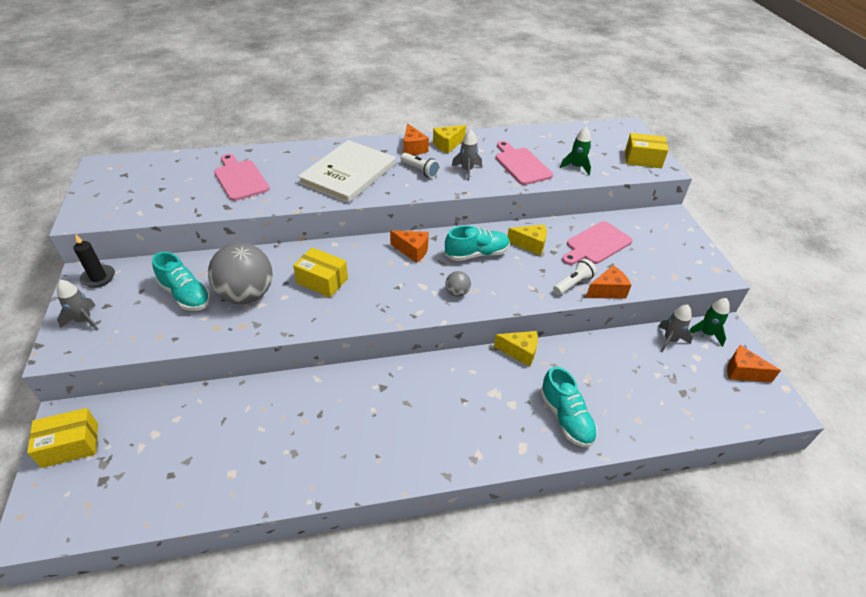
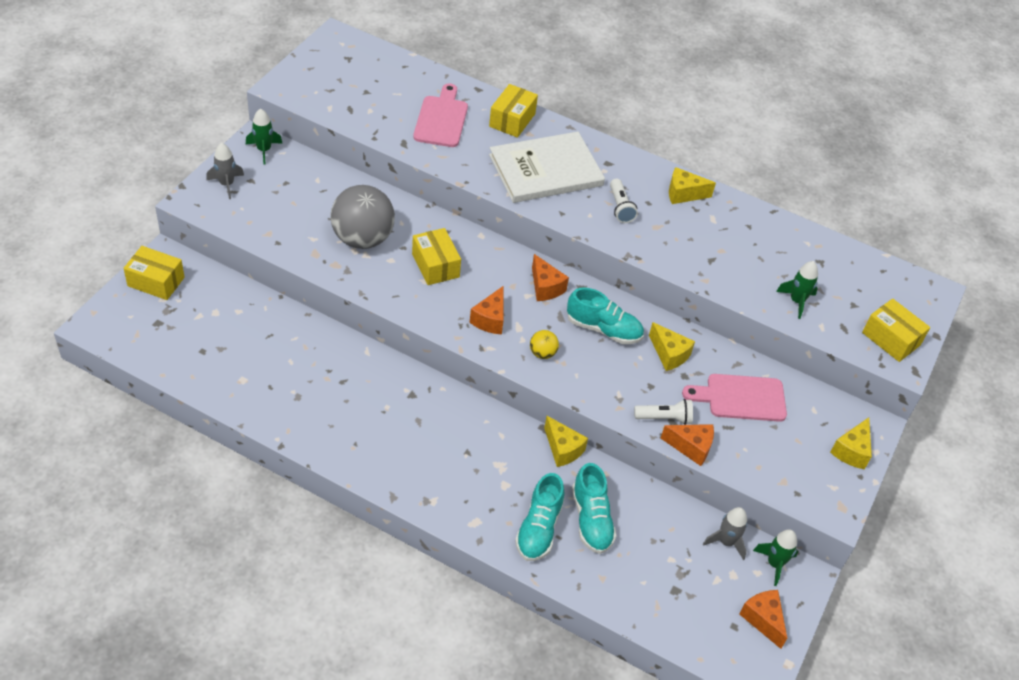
camera: 35 degrees right, 5 degrees up
black candle [73,234,115,288] -> green rocket [246,109,283,165]
turquoise shoe [152,252,211,311] -> turquoise shoe moved to [572,463,617,554]
orange cheese [403,124,429,155] -> orange cheese moved to [470,286,504,335]
grey ball [445,271,471,297] -> yellow ball [530,330,559,359]
grey rocket [452,129,482,181] -> none
pink cutting board [496,141,553,185] -> none
none -> yellow box [489,84,538,138]
none -> yellow cheese [830,417,872,469]

